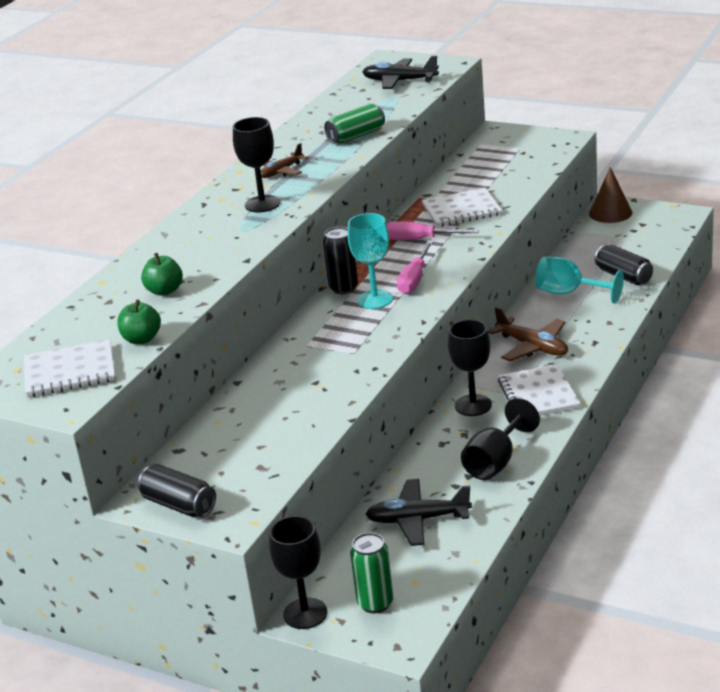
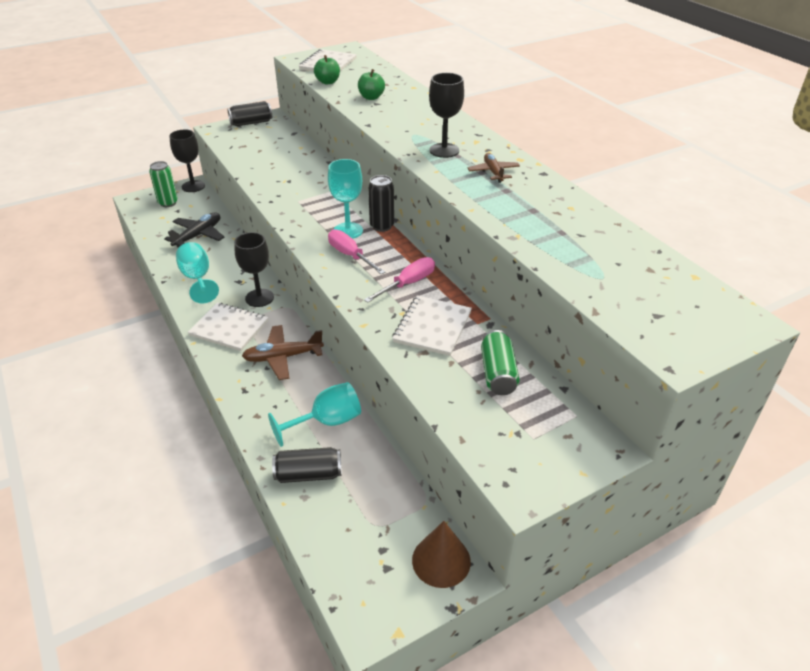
camera: 120 degrees right, 10 degrees up
green can [324,103,385,144] -> green can moved to [481,330,520,395]
black plane [362,56,439,89] -> none
black goblet [461,398,540,480] -> turquoise goblet [176,242,219,304]

